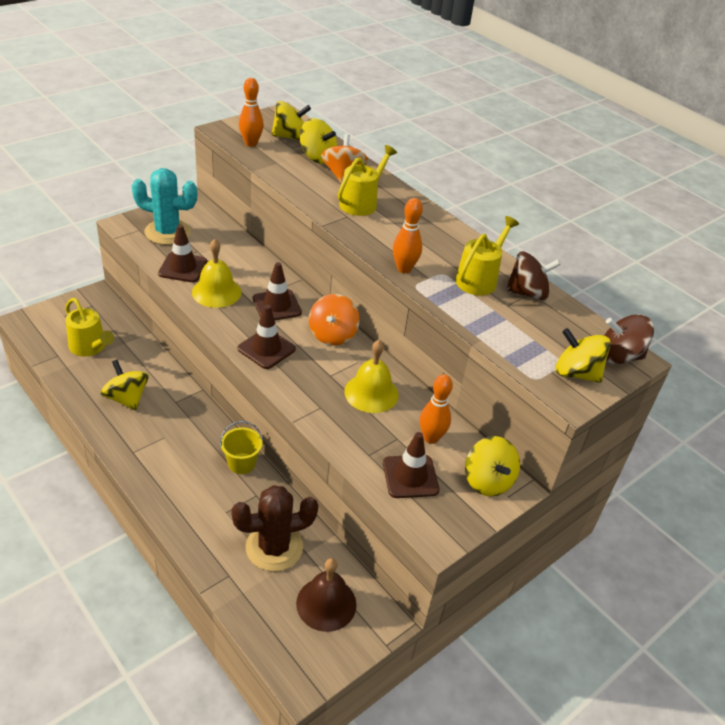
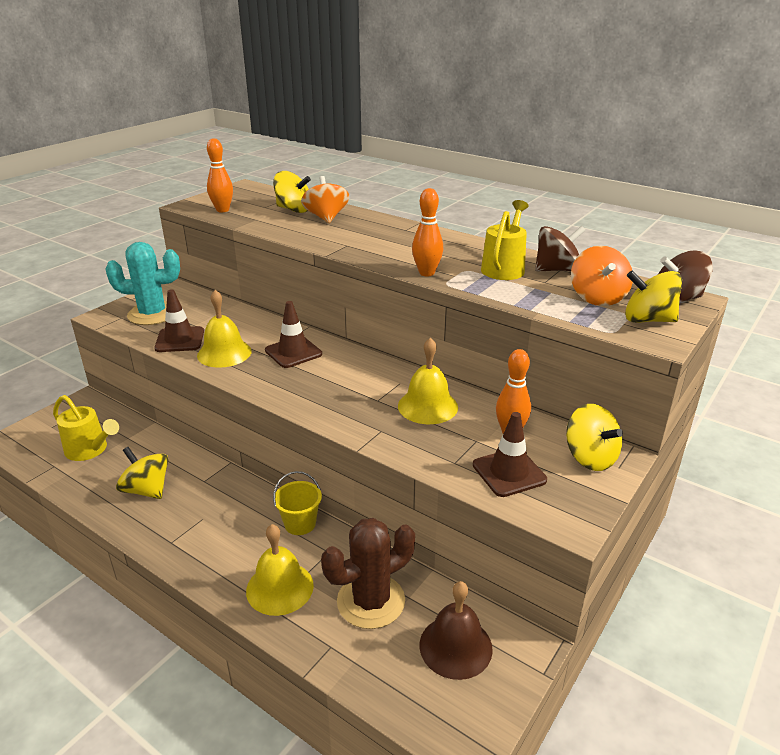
camera: 10 degrees left, 10 degrees down
brown traffic cone [238,305,296,369] -> none
yellow spinning top [271,101,311,140] -> none
orange spinning top [309,294,360,346] -> orange spinning top moved to [571,246,633,306]
yellow watering can [338,145,397,216] -> none
none -> yellow bell [246,524,314,616]

